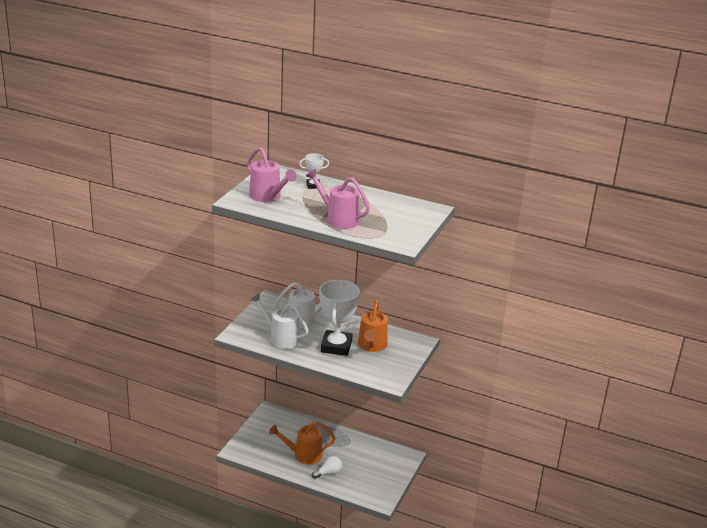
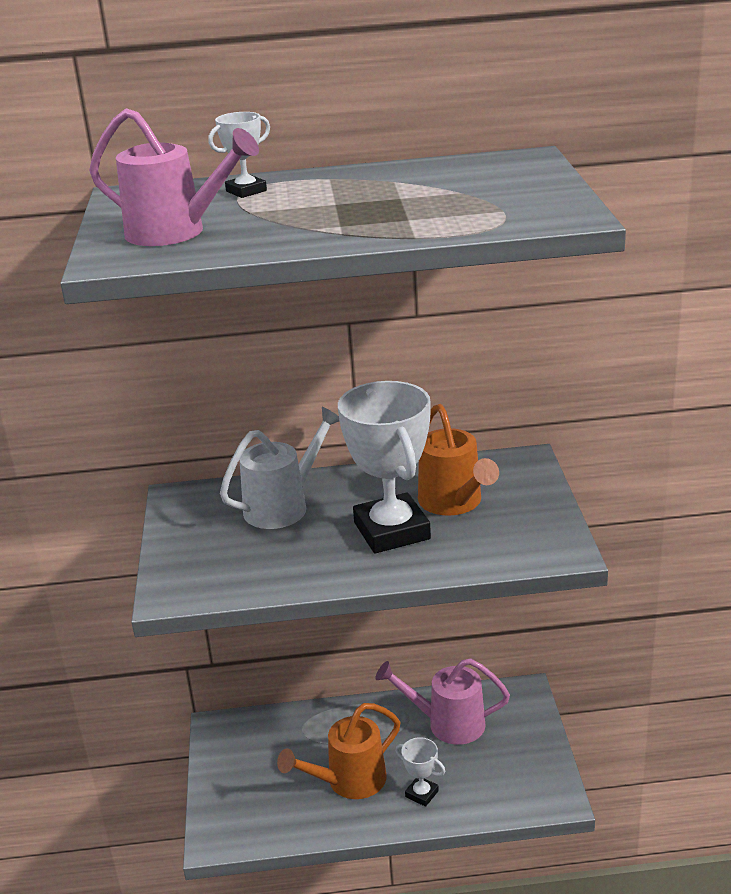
camera: 25 degrees left, 0 degrees up
white watering can [250,293,309,349] -> none
pink watering can [306,169,370,229] -> pink watering can moved to [375,658,510,745]
white light bulb [312,456,342,479] -> white trophy [396,737,445,807]

